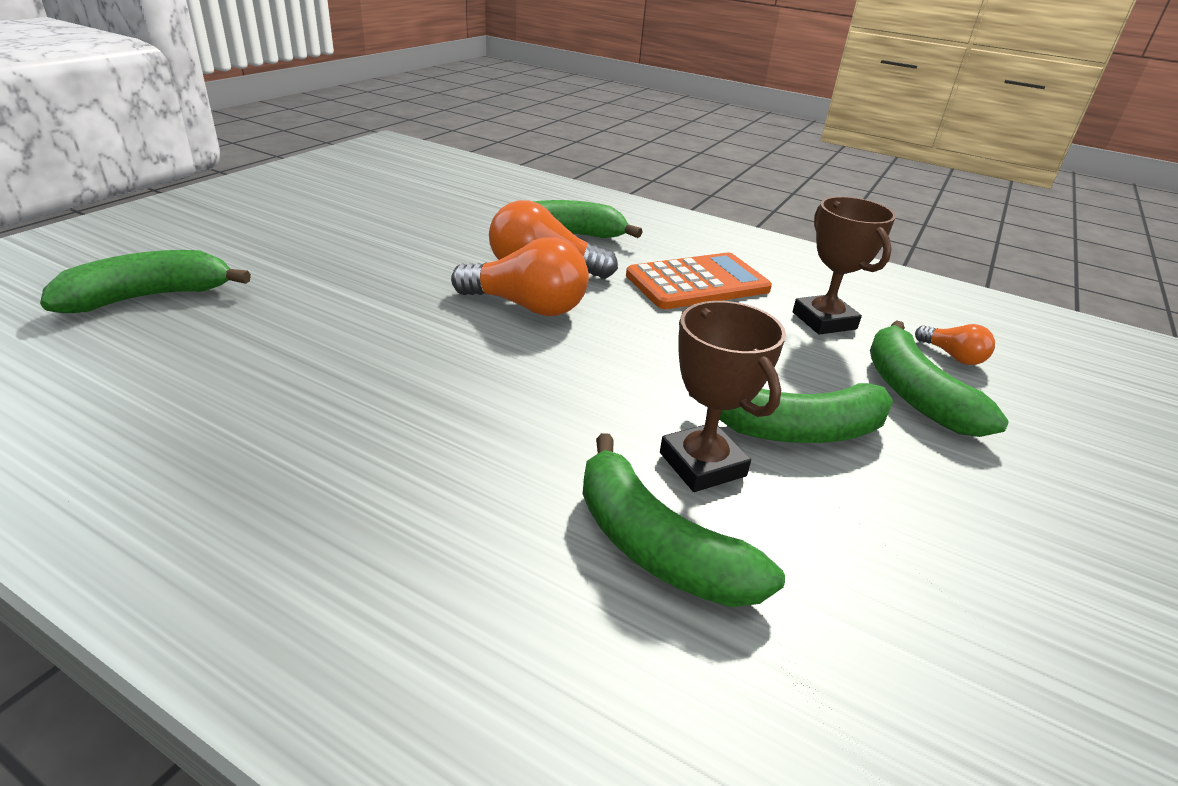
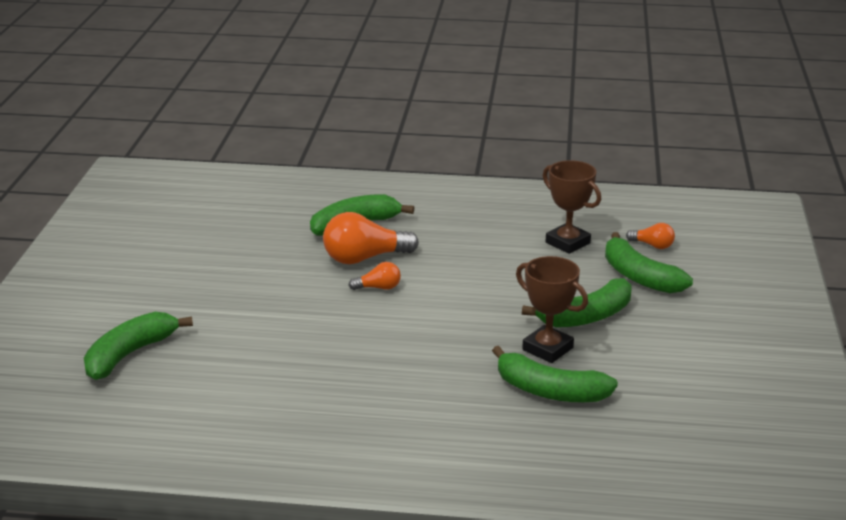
camera: 20 degrees left, 5 degrees down
orange light bulb [451,237,589,316] -> orange light bulb [349,262,401,290], size x0.52
orange calculator [626,252,772,309] -> none

